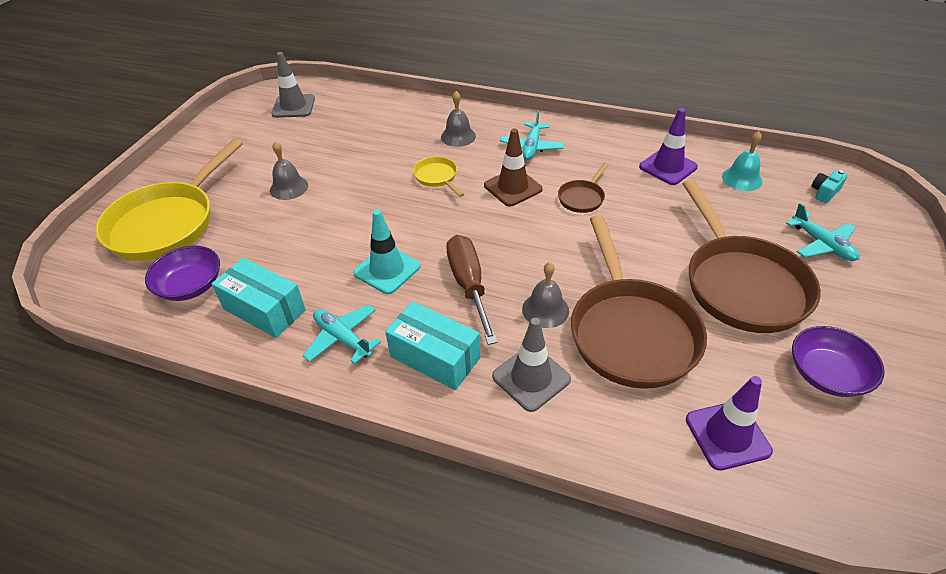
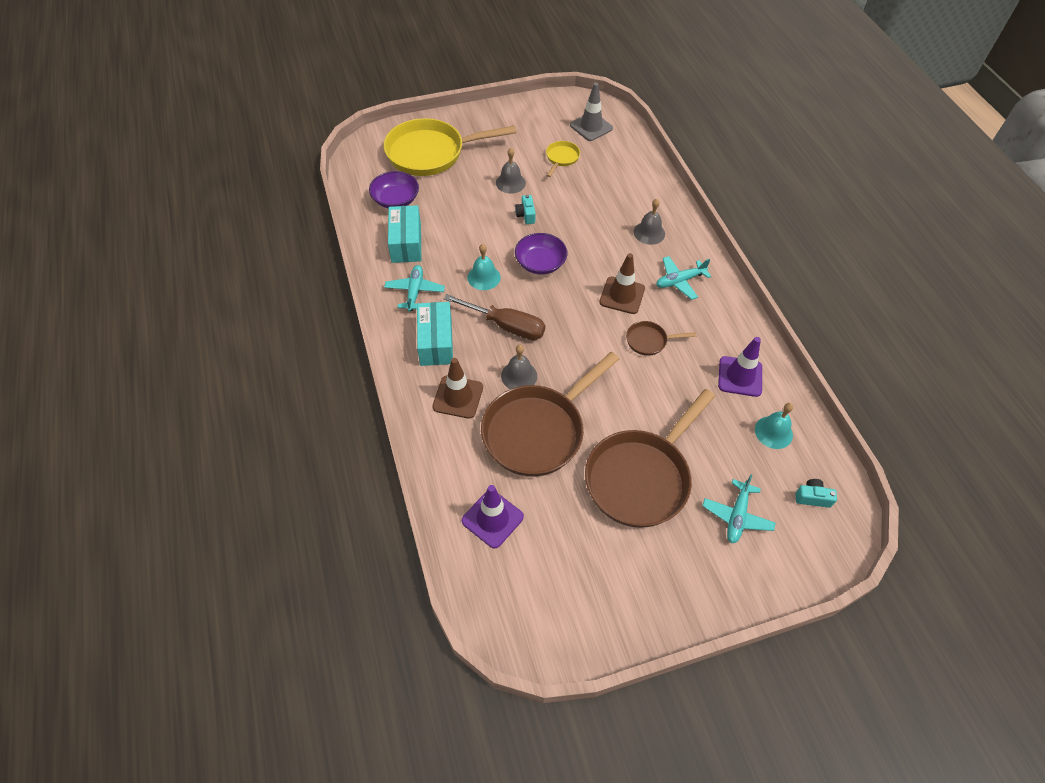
camera: 50 degrees right, 10 degrees up
turquoise traffic cone [353,210,420,294] -> turquoise bell [467,244,501,290]
yellow pan [413,157,464,197] -> yellow pan moved to [546,141,580,177]
brown screwdriver [446,235,498,345] -> brown screwdriver turned 75 degrees clockwise [444,294,545,340]
grey traffic cone [492,318,571,412] -> brown traffic cone [432,358,483,419]
purple bowl [792,326,885,397] -> purple bowl moved to [515,233,567,275]
none -> turquoise camera [515,195,536,224]

